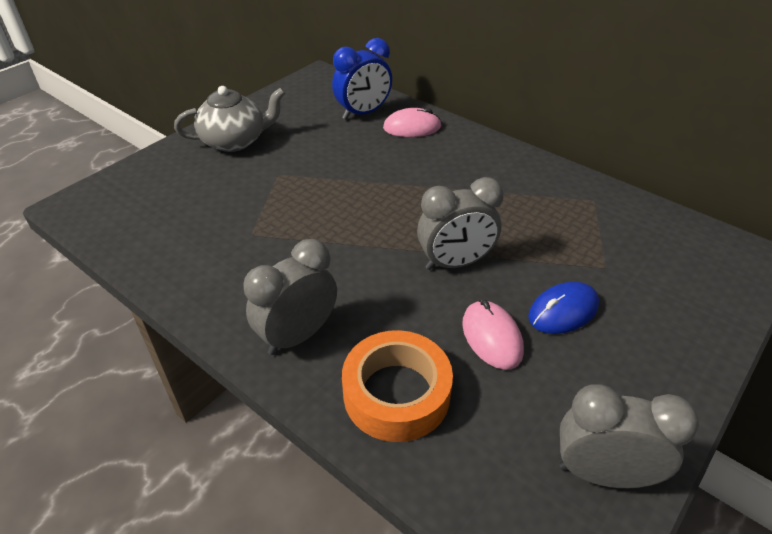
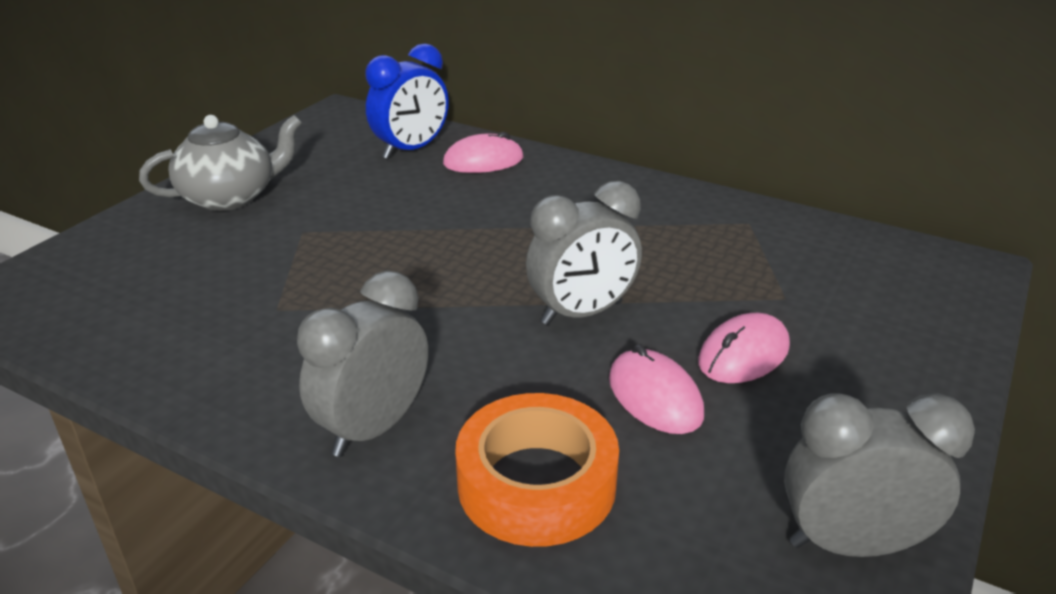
camera: 10 degrees left, 10 degrees down
blue mouse [528,282,599,334] -> pink mouse [698,313,790,383]

